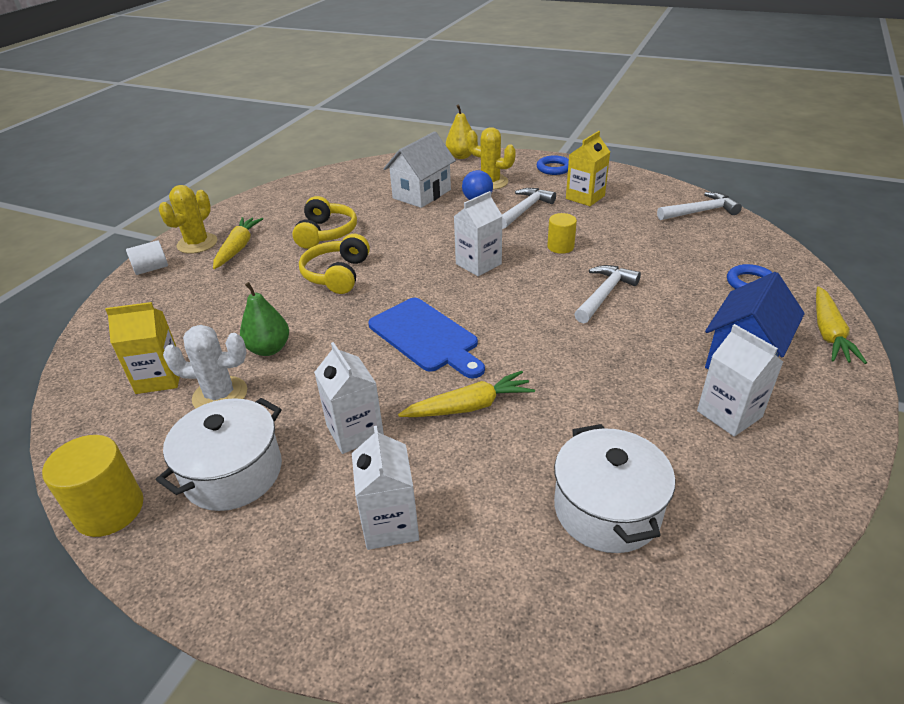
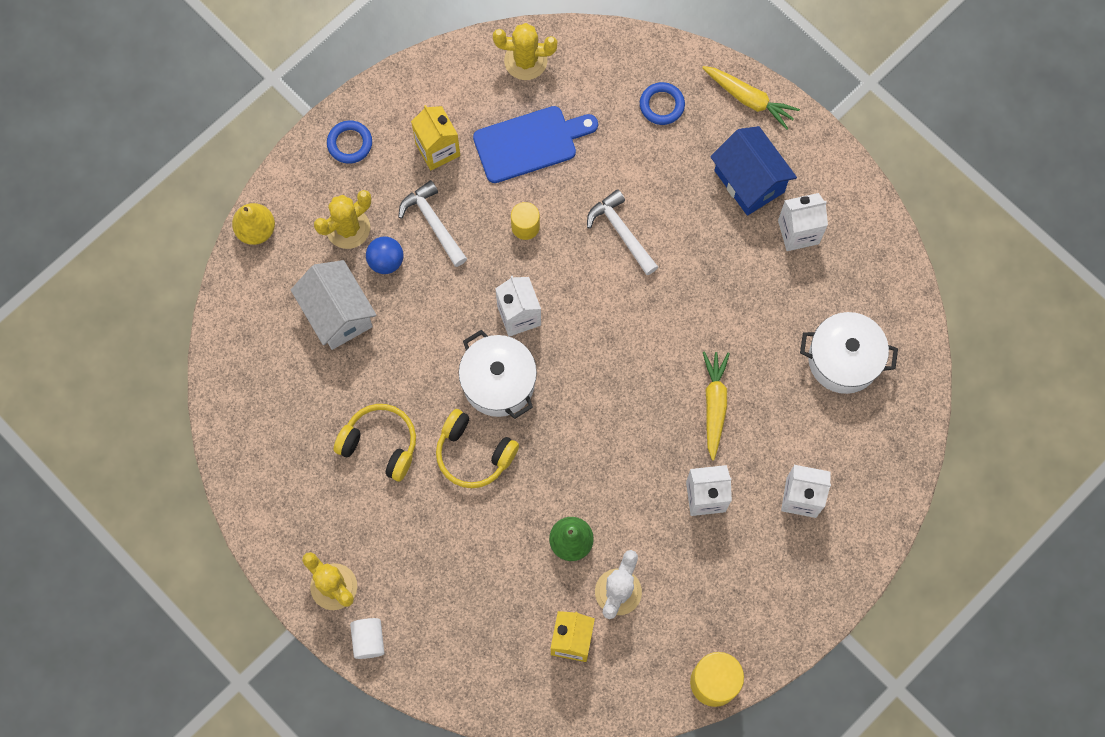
camera: 70 degrees left, 35 degrees up
white pot [156,398,282,511] -> white pot moved to [459,330,537,419]
yellow carrot [213,217,263,269] -> none
blue cutting board [368,298,485,379] -> blue cutting board moved to [473,106,598,183]
white hammer [657,192,742,220] -> yellow cactus [493,23,557,80]

